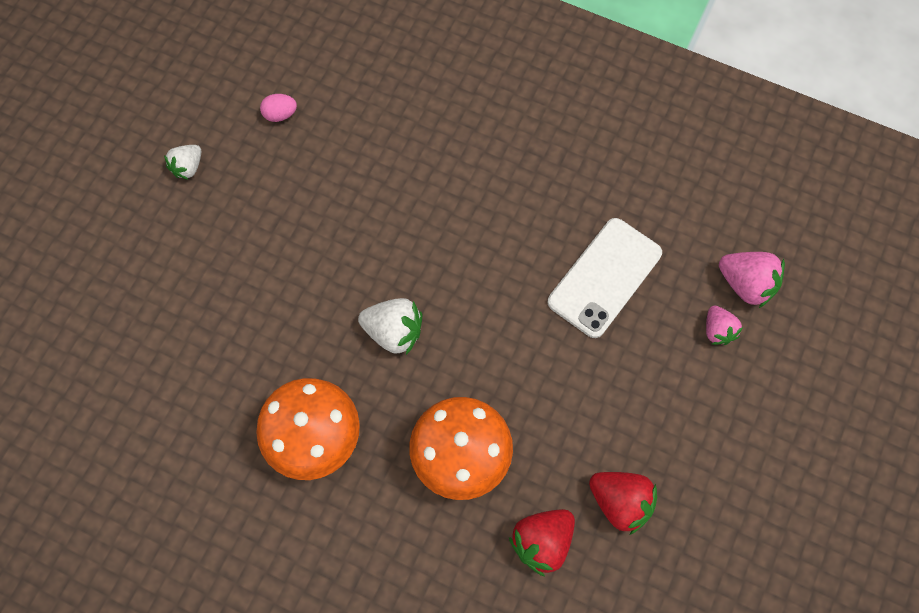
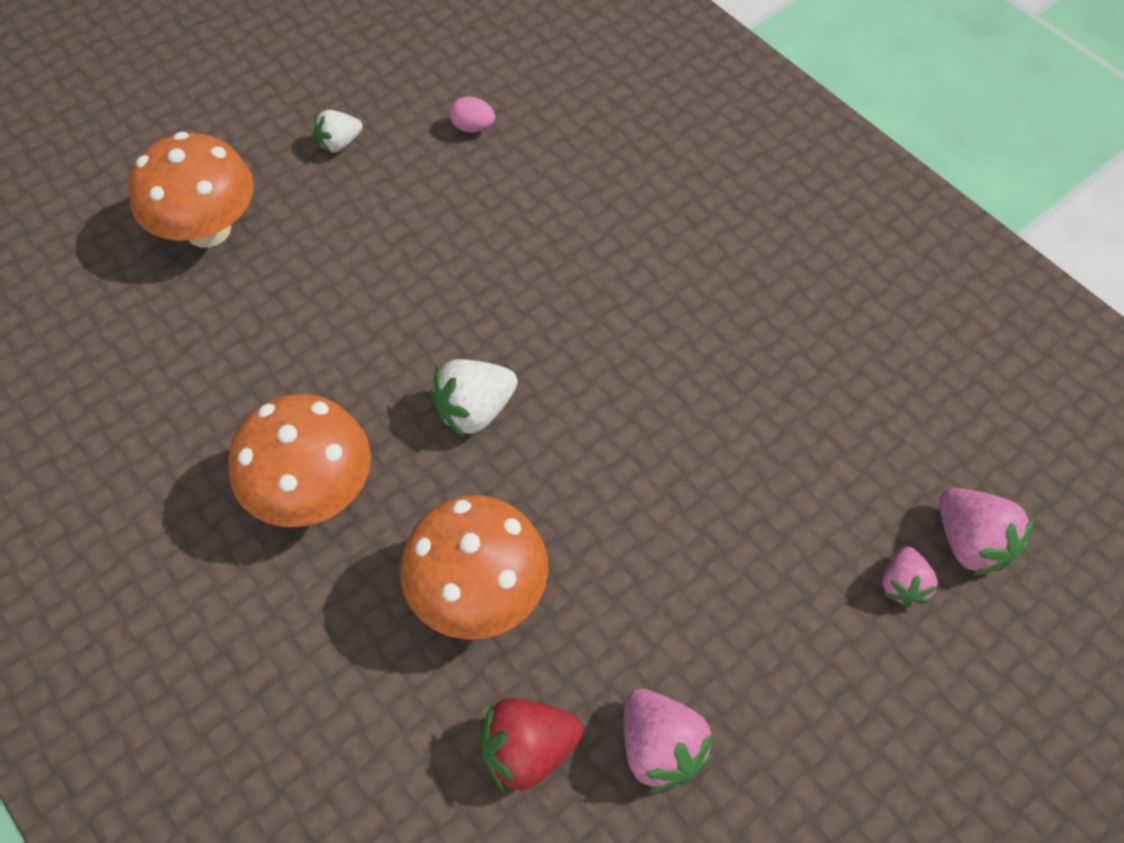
camera: 25 degrees right, 10 degrees down
white strawberry [358,298,422,355] -> white strawberry turned 105 degrees clockwise [431,359,518,437]
white phone [548,218,662,338] -> none
red strawberry [589,472,657,535] -> pink strawberry [624,689,714,793]
none -> orange mushroom [128,132,254,248]

